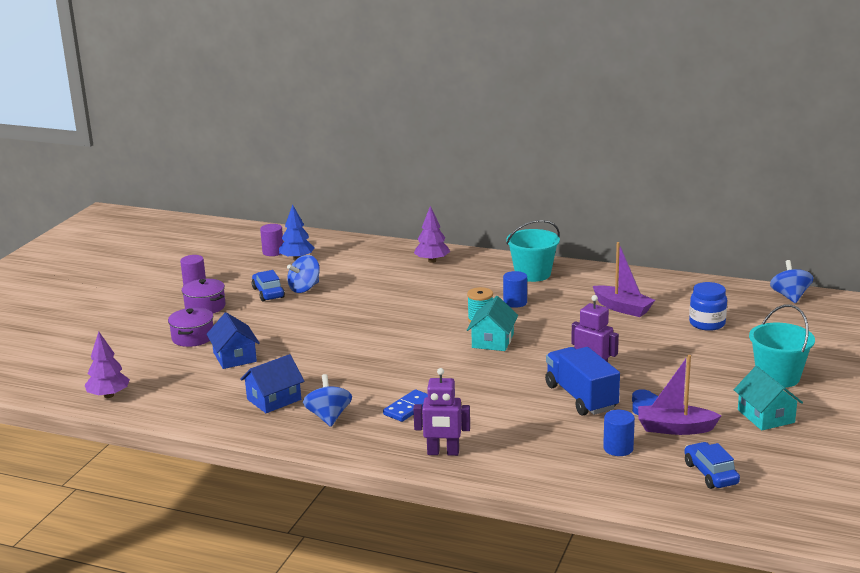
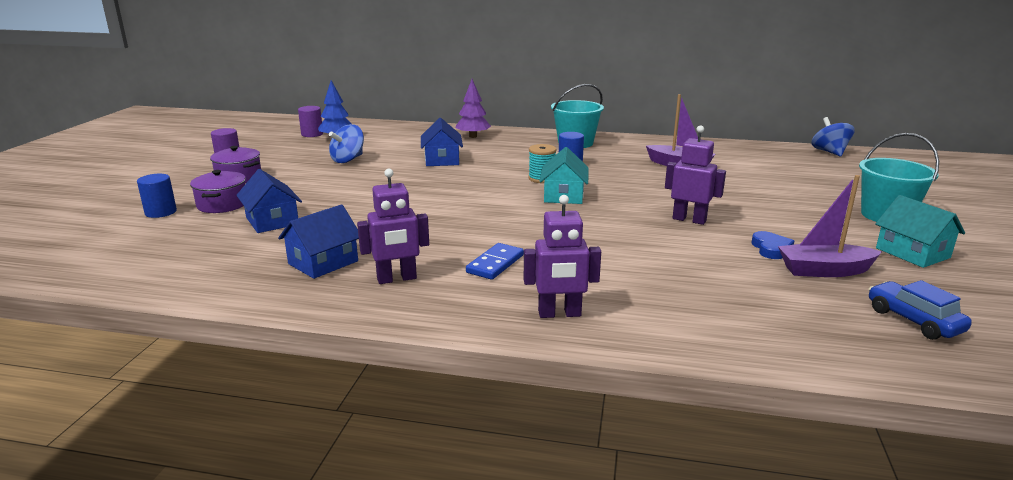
camera: 10 degrees left, 0 degrees up
purple tree [85,331,130,398] -> none
blue car [252,270,285,302] -> none
blue spinning top [303,374,352,427] -> purple robot [357,168,429,284]
blue truck [545,347,620,416] -> none
blue cylinder [603,410,635,456] -> blue cylinder moved to [137,174,177,218]
blue jar [689,282,727,331] -> none
none -> blue house [421,118,463,166]

